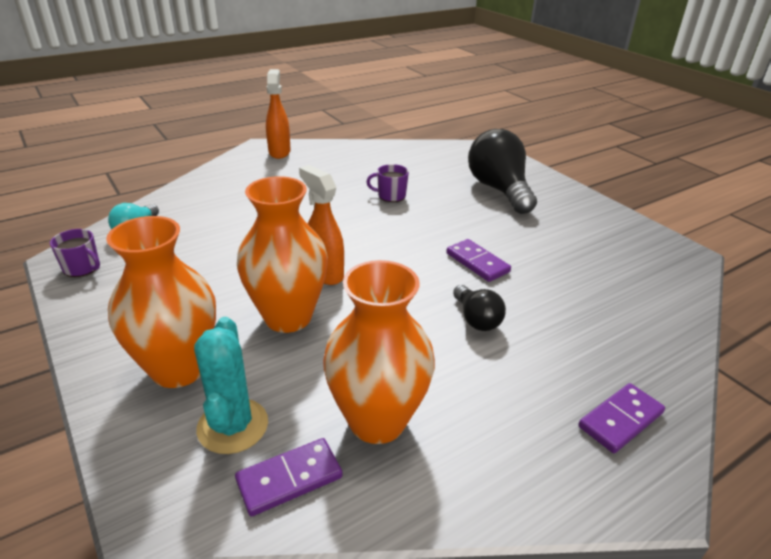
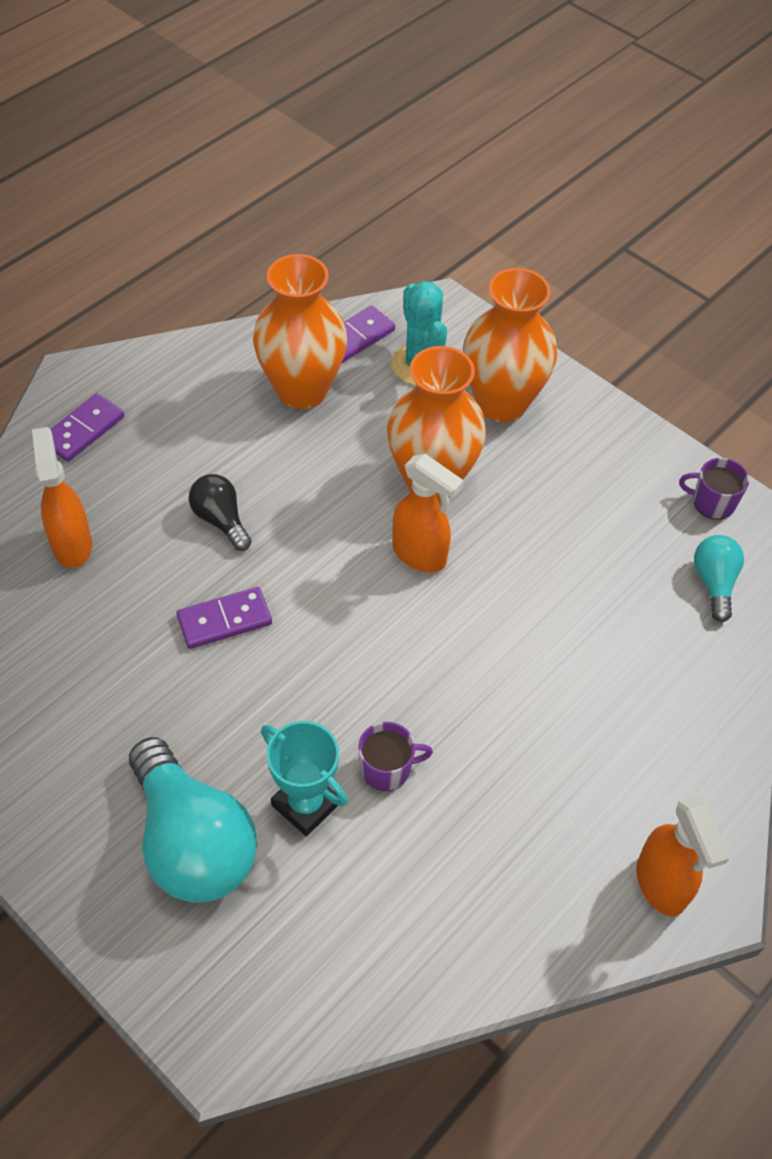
camera: 165 degrees right, 20 degrees up
purple domino [446,239,511,282] -> purple domino turned 60 degrees counterclockwise [176,587,272,649]
black light bulb [468,129,537,214] -> turquoise light bulb [129,737,257,903]
none -> orange spray bottle [32,427,92,568]
none -> turquoise trophy [261,721,348,836]

